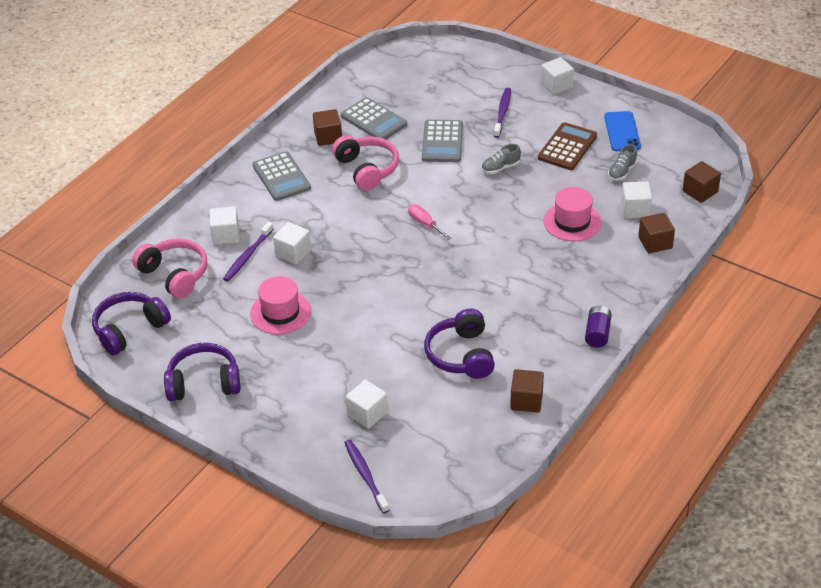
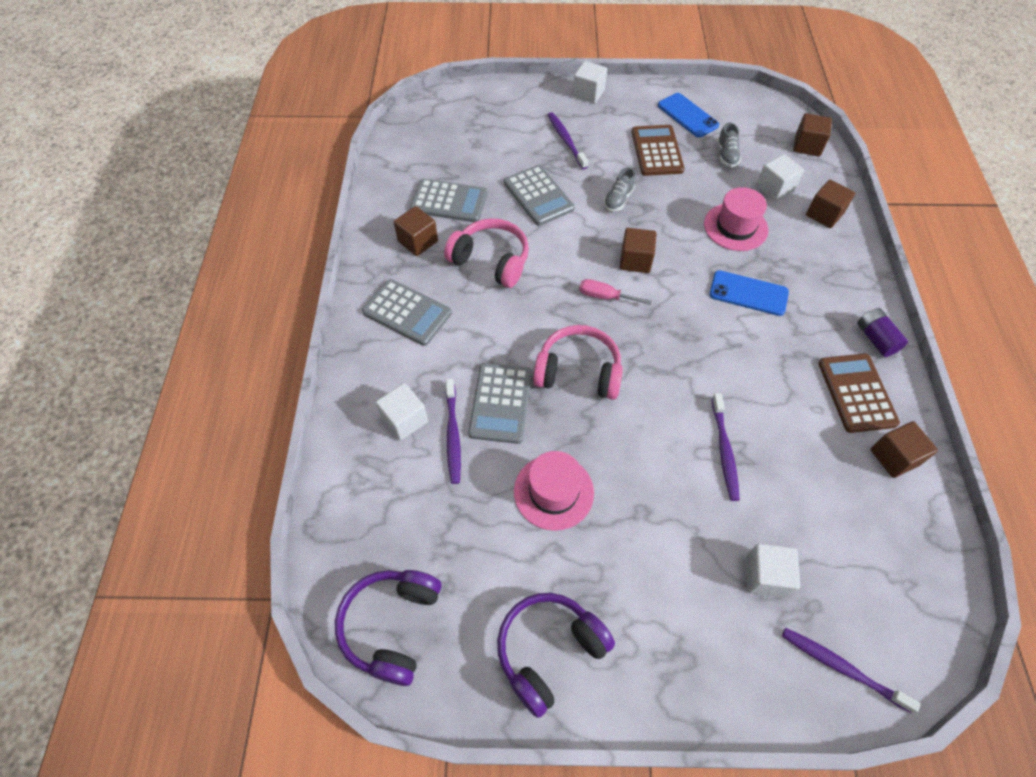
camera: 35 degrees left, 15 degrees up
pink headphones [132,239,207,299] -> pink headphones moved to [533,325,623,400]
white cube [273,222,311,265] -> grey calculator [468,363,532,444]
purple headphones [424,309,495,379] -> none
none -> brown cube [620,228,657,273]
none -> blue phone [709,270,789,316]
none -> purple toothbrush [712,393,740,501]
none -> brown calculator [818,353,900,433]

